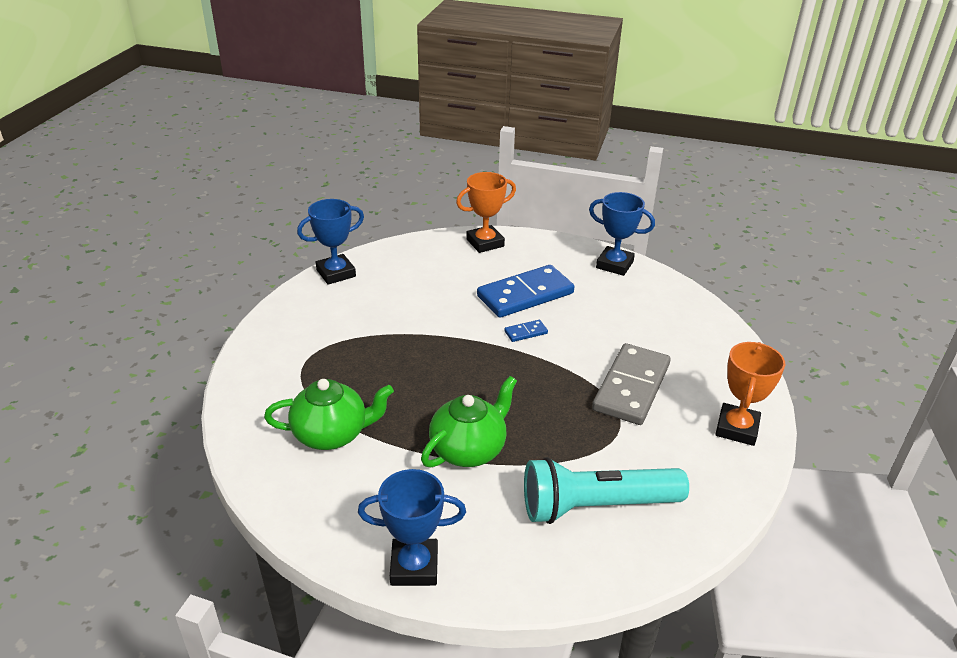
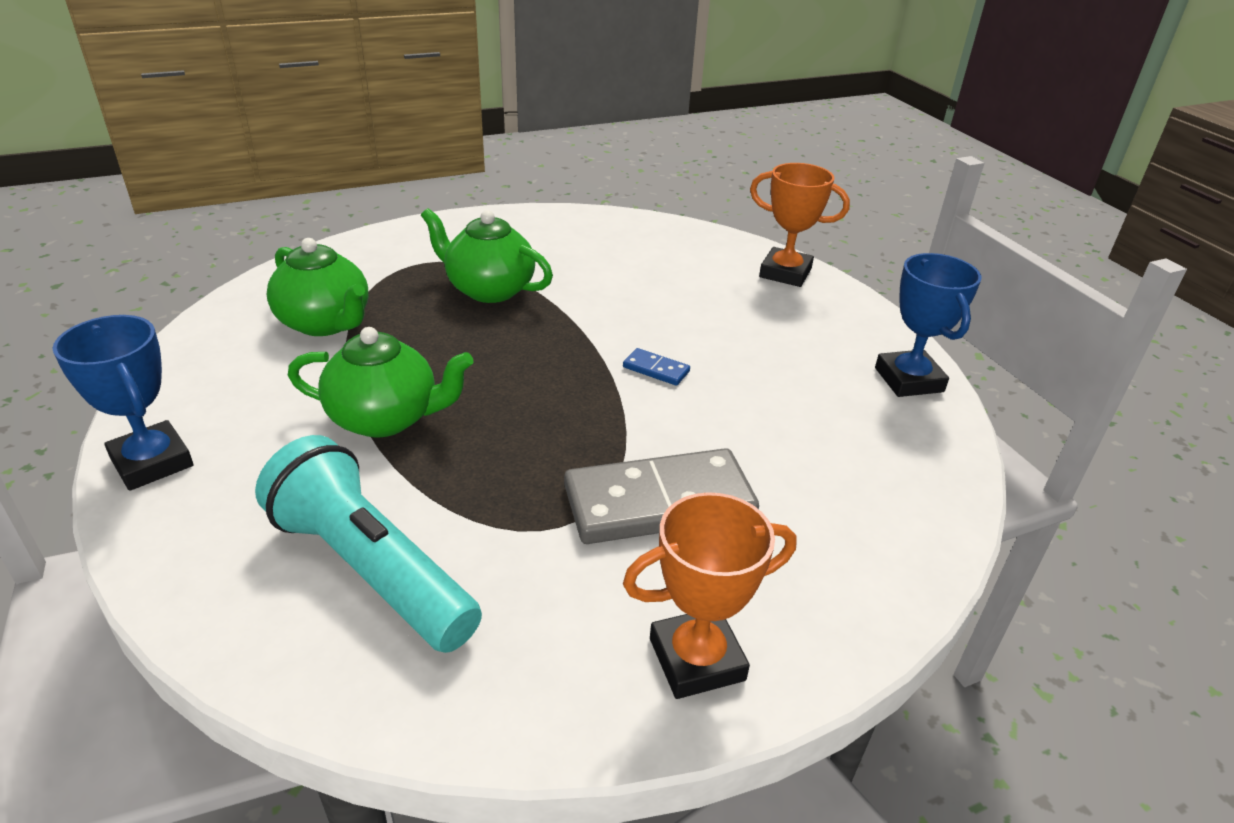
camera: 50 degrees right, 0 degrees up
blue trophy [297,199,364,285] -> none
blue domino [477,265,575,318] -> none
none -> green teapot [421,208,553,303]

